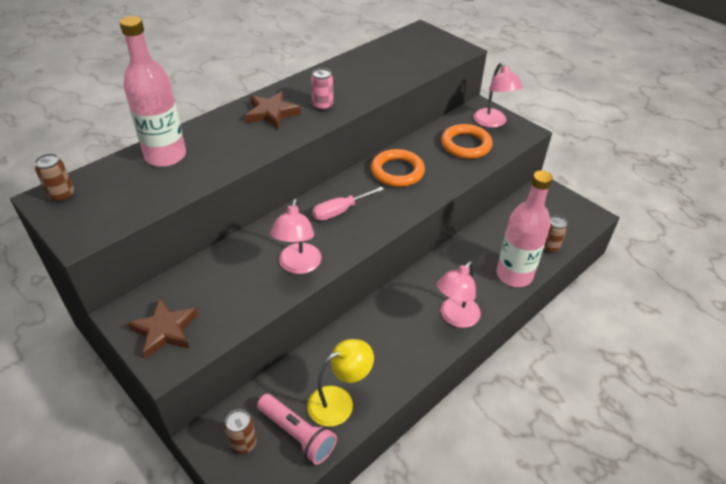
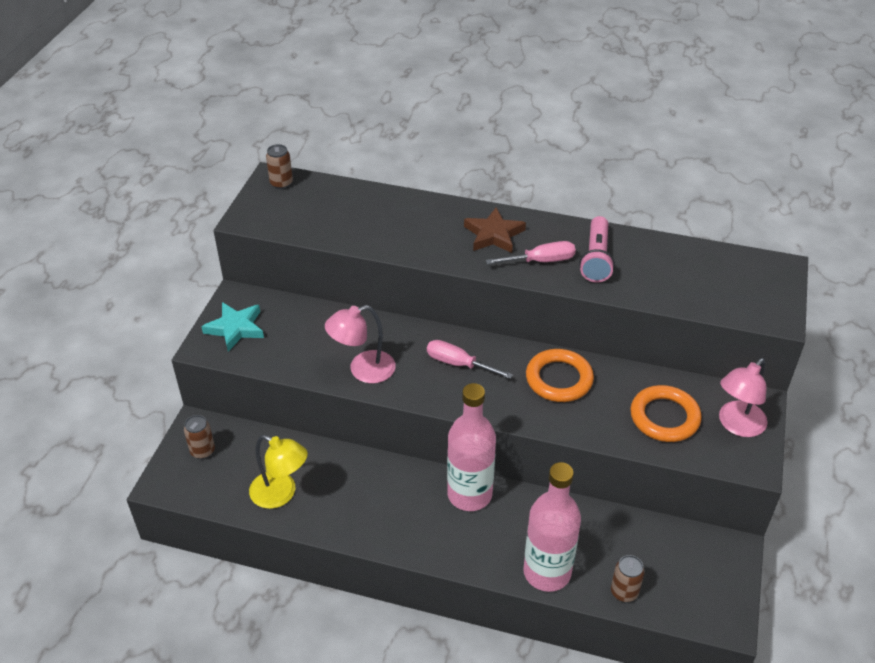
camera: 60 degrees right, 0 degrees up
pink bottle [120,16,186,167] -> pink bottle moved to [447,383,496,511]
brown star [127,298,198,359] -> turquoise star [201,302,264,352]
pink flashlight [257,394,337,465] -> pink flashlight moved to [579,216,615,282]
pink can [311,68,333,111] -> pink screwdriver [486,241,576,264]
pink lamp [437,261,481,328] -> none

